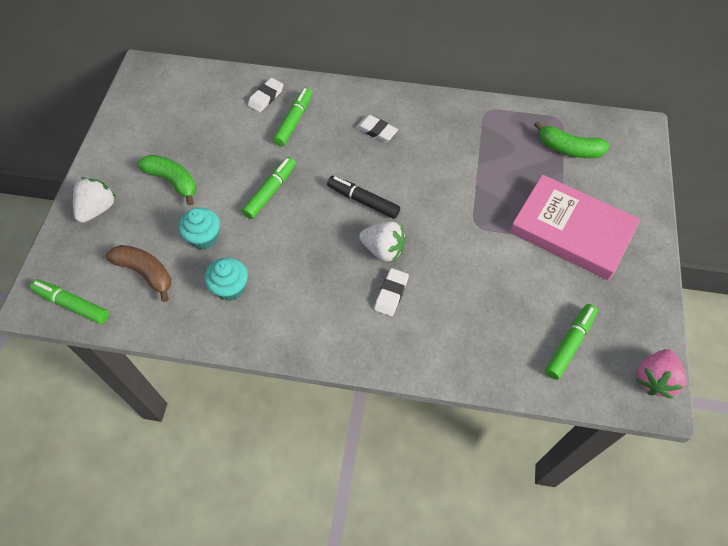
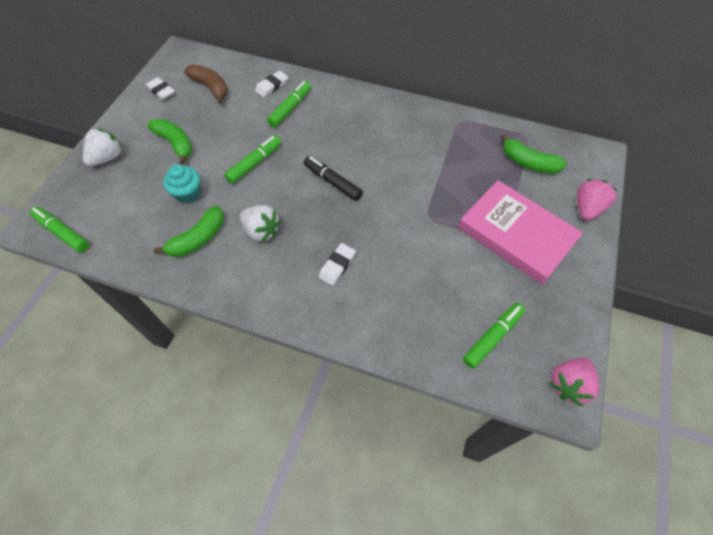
camera: 10 degrees right, 0 degrees up
brown banana [105,245,171,302] -> brown banana moved to [184,65,228,104]
turquoise cupcake [205,258,248,301] -> green banana [154,206,224,257]
white eraser [356,115,398,142] -> white eraser moved to [146,77,175,100]
white strawberry [359,221,406,262] -> white strawberry moved to [240,205,281,242]
none -> pink strawberry [577,179,618,221]

